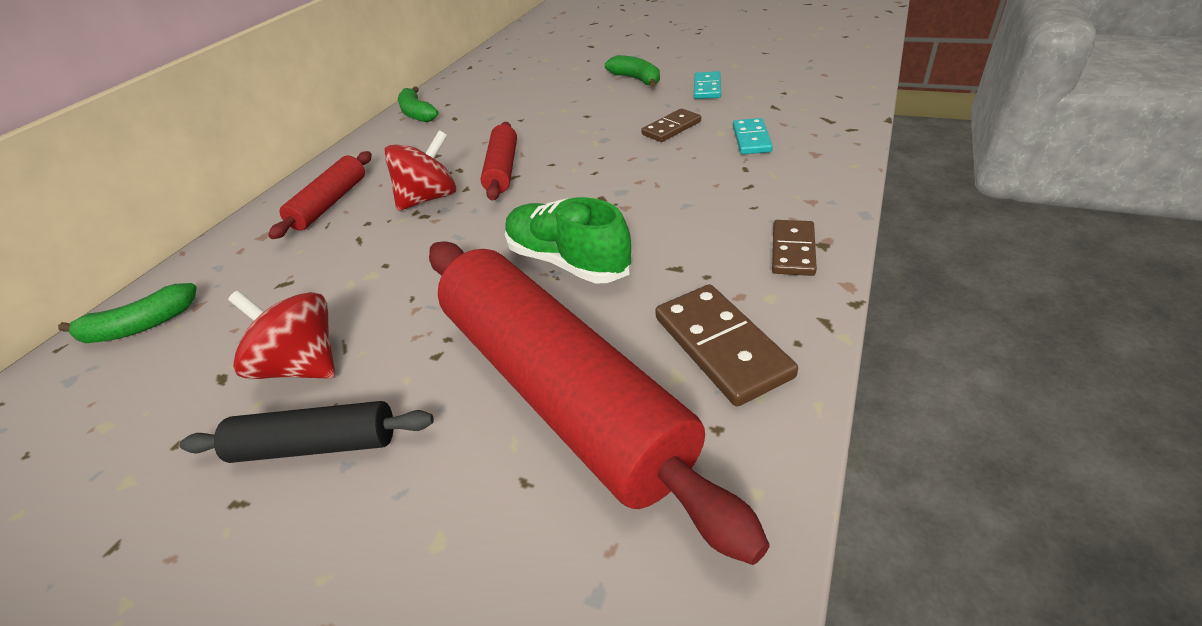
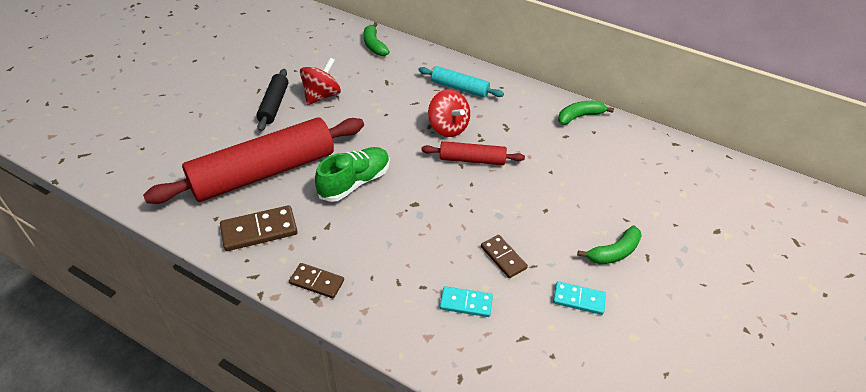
camera: 90 degrees right, 5 degrees up
red rolling pin [268,151,372,239] -> turquoise rolling pin [418,66,504,98]

